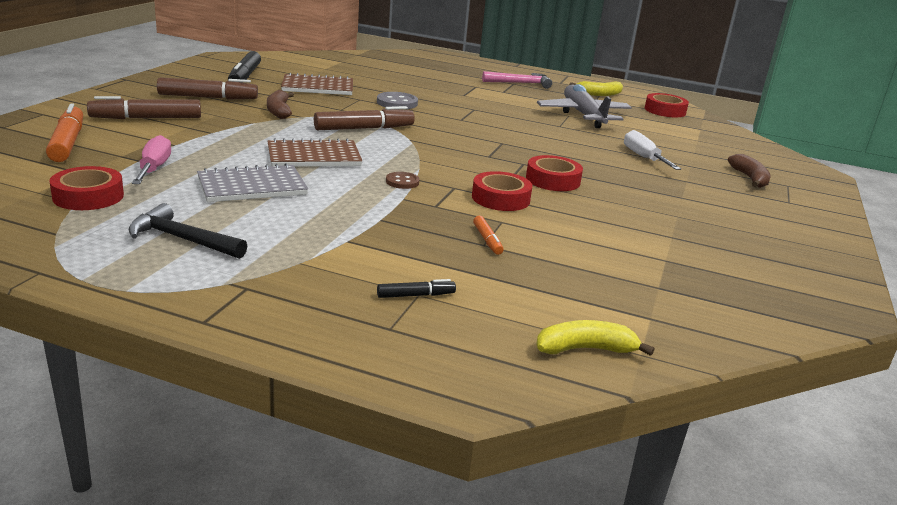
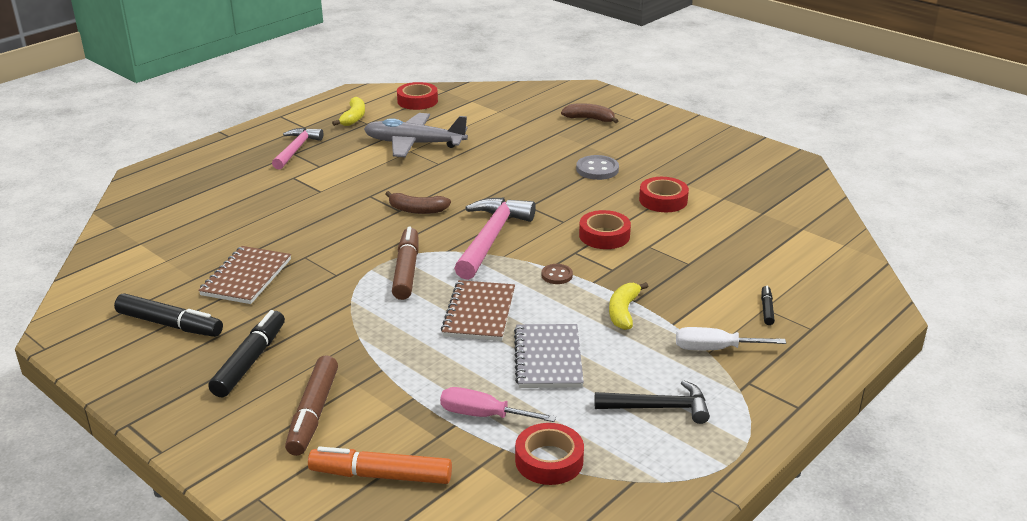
camera: 65 degrees left, 5 degrees up
black hammer [129,203,247,259] -> black hammer turned 135 degrees counterclockwise [595,380,710,424]
brown marker [157,77,258,99] -> black marker [208,310,285,397]
brown banana [267,90,294,119] -> brown banana moved to [385,191,451,214]
grey button [377,92,418,110] -> grey button moved to [576,155,619,180]
orange marker [473,216,504,255] -> none
red tape [526,155,583,191] -> red tape moved to [639,177,689,212]
yellow banana [536,320,654,356] -> yellow banana moved to [609,282,648,330]
white screwdriver [624,130,681,170] -> white screwdriver moved to [676,327,786,350]
none -> pink hammer [454,198,536,280]

